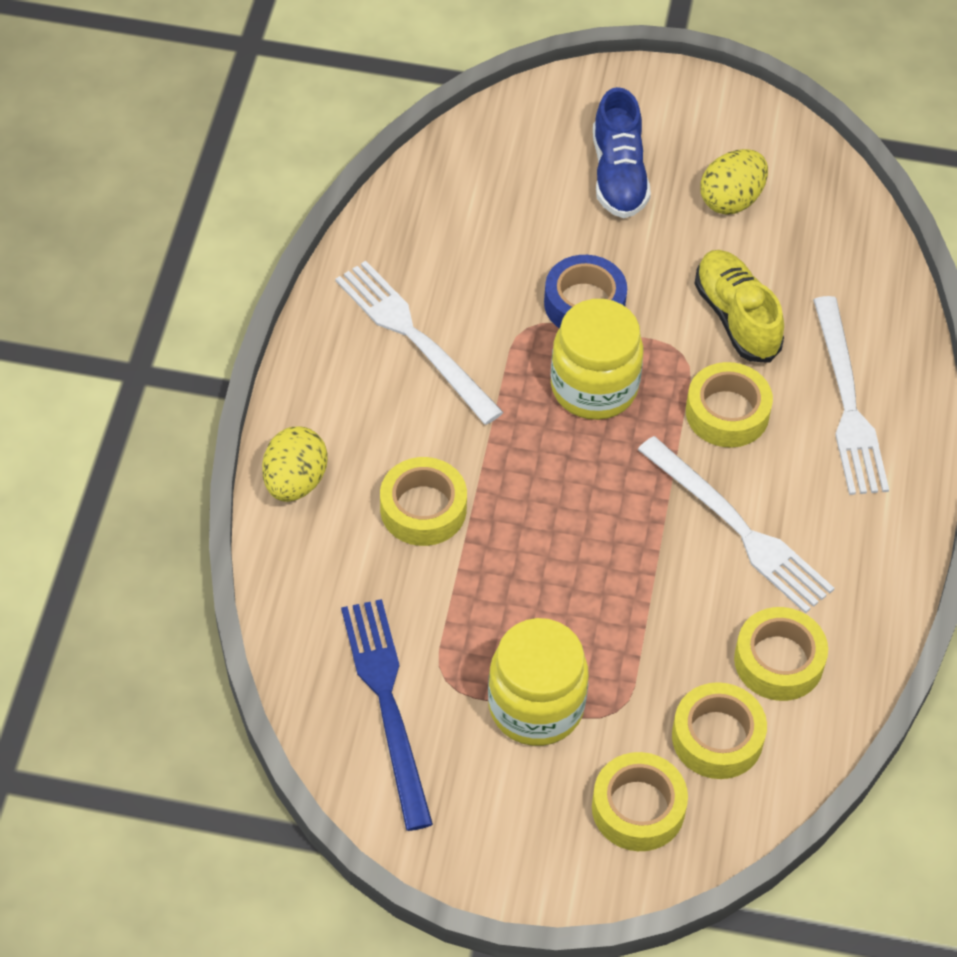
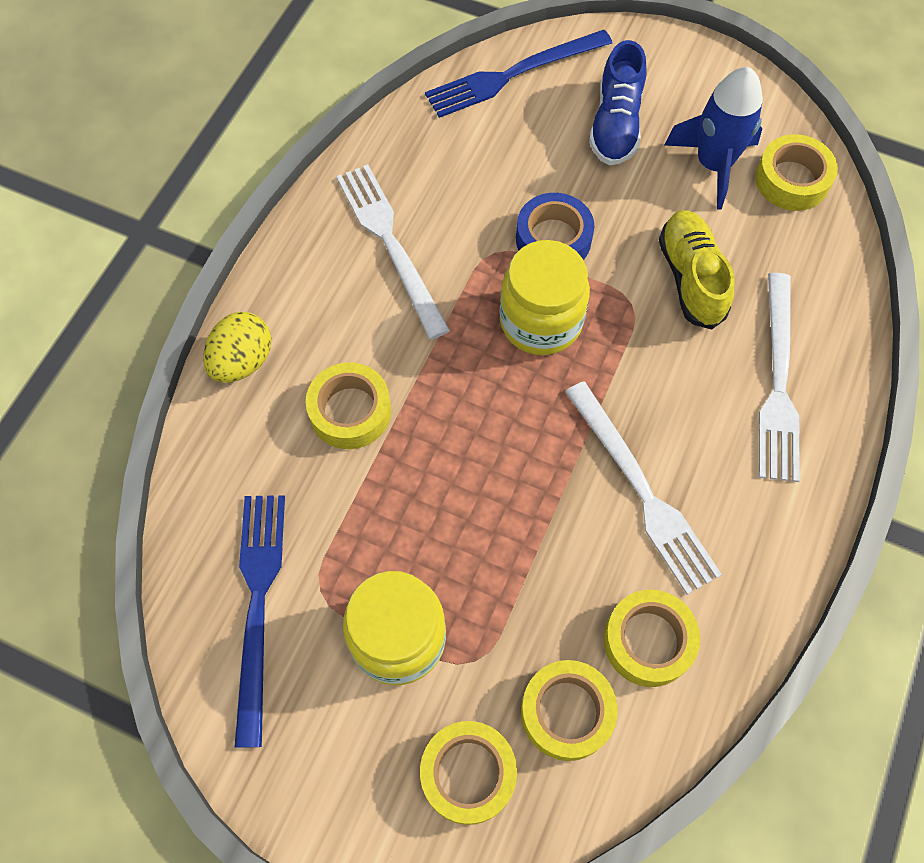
camera: 15 degrees right, 10 degrees up
yellow tape [686,362,773,448] -> yellow tape moved to [755,134,838,211]
yellow egg [700,149,768,215] -> blue rocket [664,67,763,209]
none -> blue fork [425,30,612,118]

